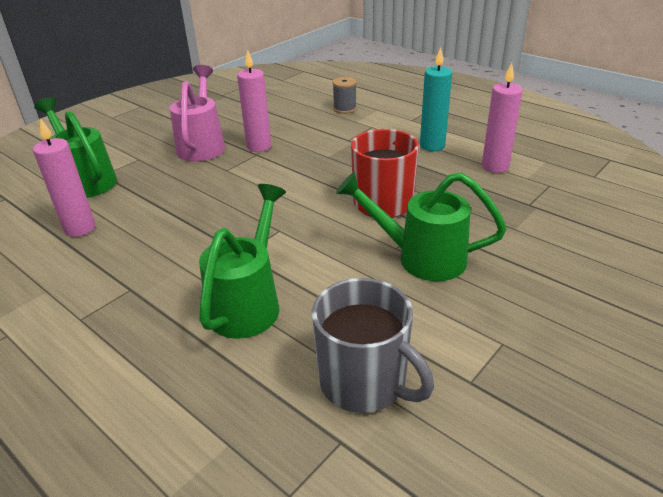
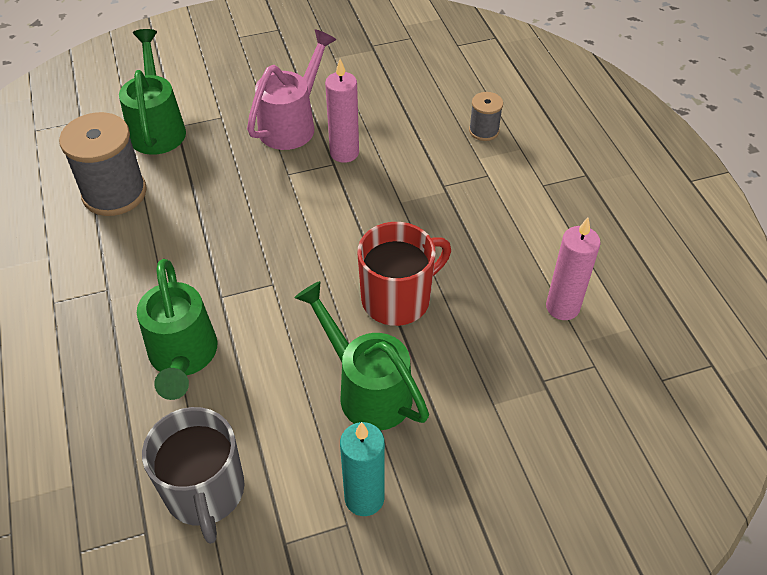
camera: 30 degrees right, 15 degrees up
pink candle [33,118,95,237] -> grey spool [59,112,147,216]
green watering can [199,184,286,339] -> green watering can turned 120 degrees clockwise [137,259,217,400]
turquoise candle [420,47,452,151] -> turquoise candle moved to [340,422,385,516]

